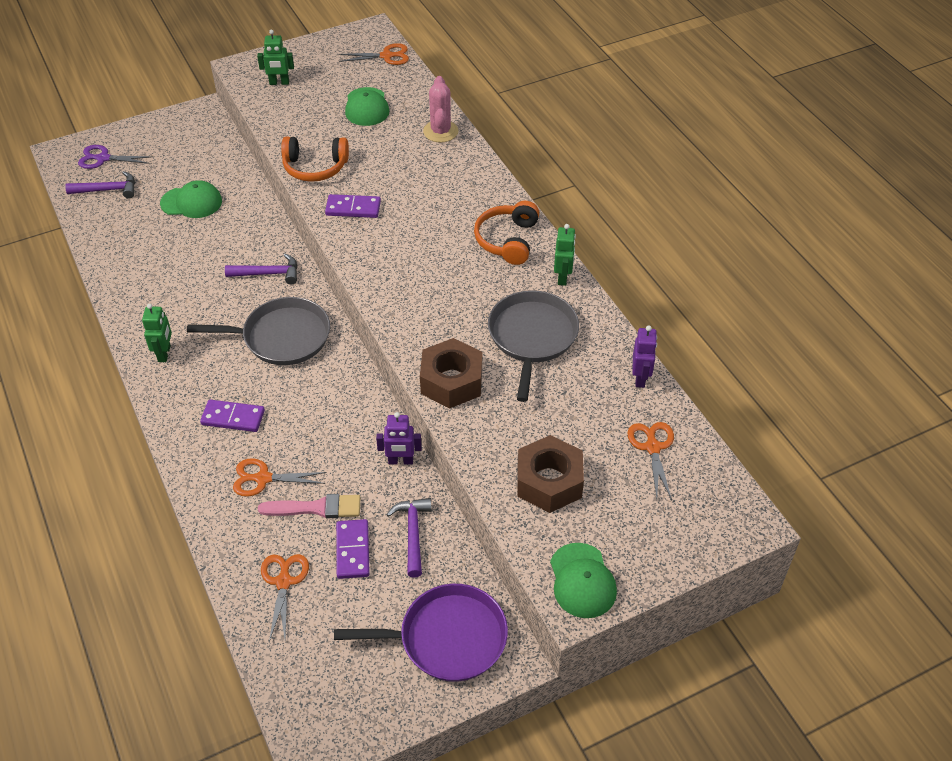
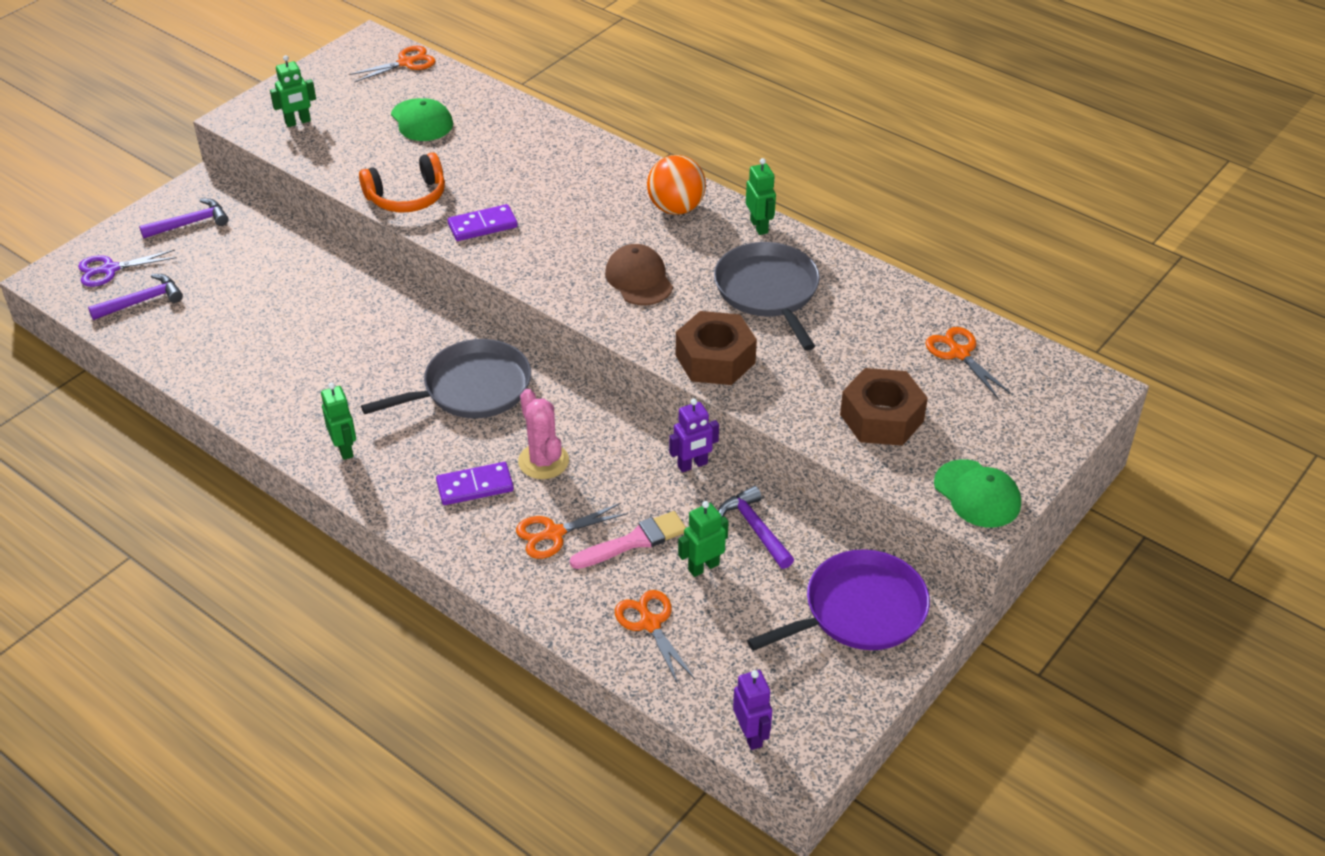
camera: 25 degrees left, 5 degrees down
green cap [160,180,222,218] -> none
purple hammer [225,253,298,285] -> purple hammer moved to [139,198,229,239]
purple domino [336,519,370,579] -> green robot [678,501,729,577]
pink cactus [423,76,458,142] -> pink cactus moved to [518,389,569,479]
orange headphones [474,201,539,265] -> orange ball [647,155,706,215]
purple robot [632,326,657,388] -> purple robot moved to [733,670,772,750]
none -> brown cap [605,244,673,305]

